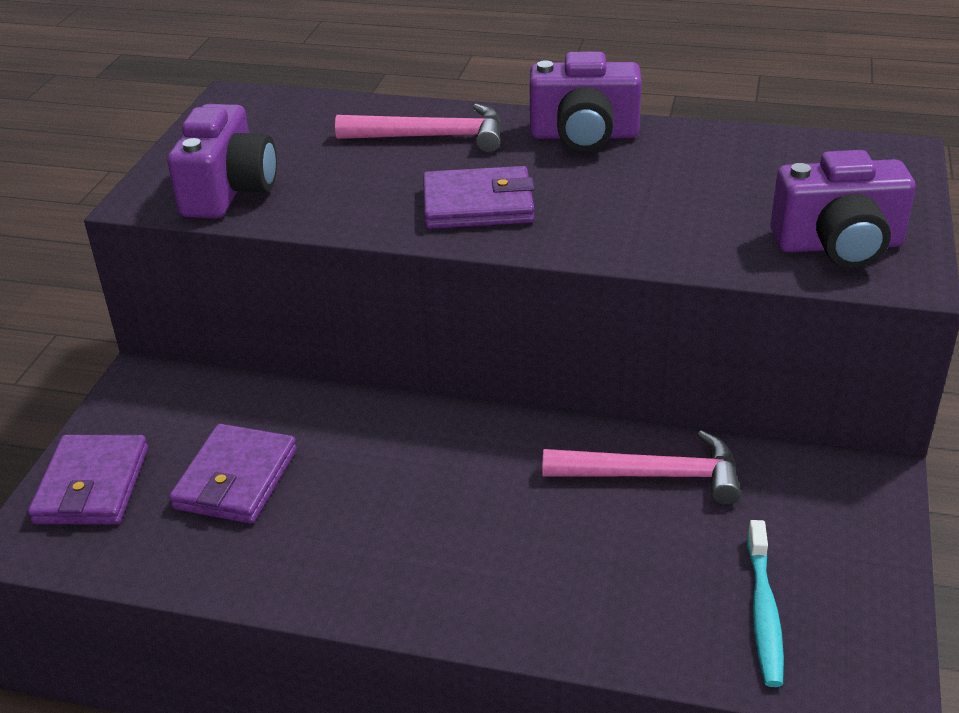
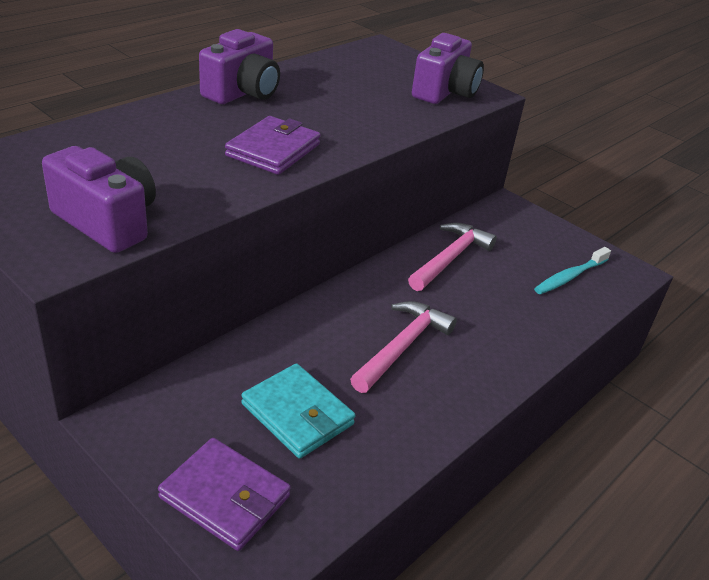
camera: 65 degrees left, 0 degrees up
purple wallet [169,424,297,524] -> turquoise wallet [241,363,355,459]
pink hammer [335,103,501,153] -> pink hammer moved to [350,301,457,393]
turquoise toothbrush [747,520,784,687] -> turquoise toothbrush turned 105 degrees clockwise [534,247,611,294]

